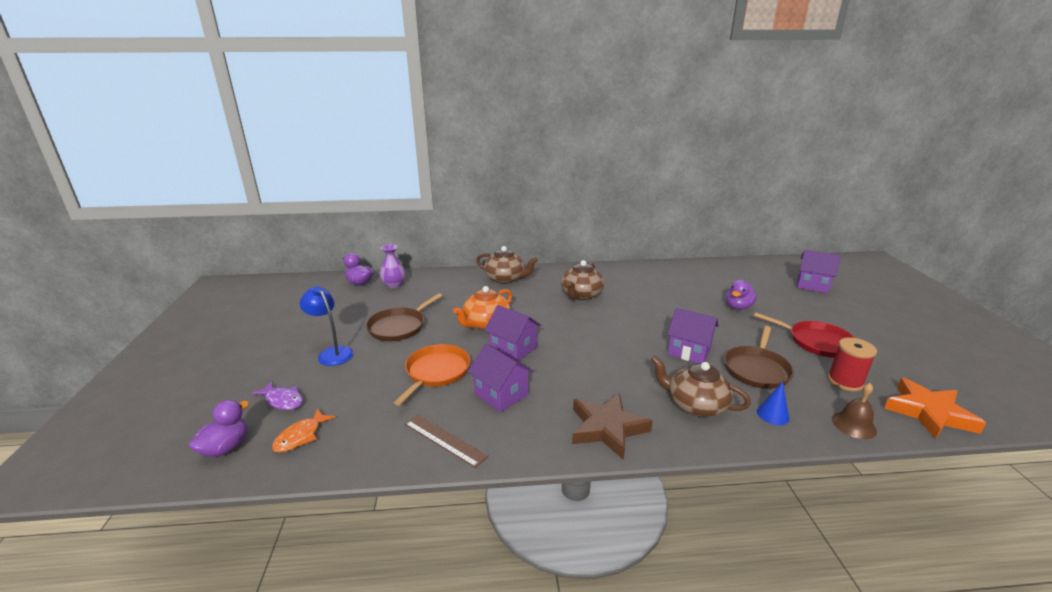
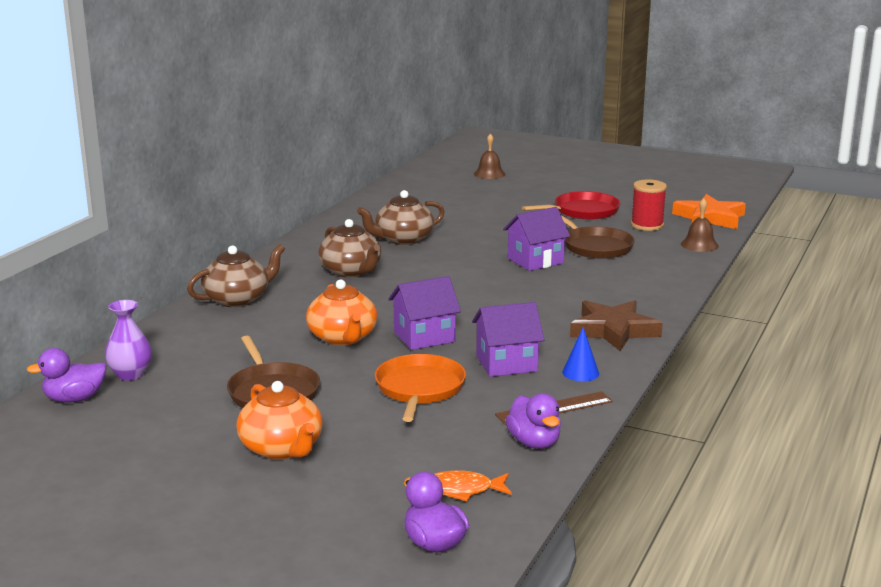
camera: 60 degrees left, 5 degrees down
purple fish [251,381,303,410] -> none
orange fish [272,409,336,452] -> orange fish turned 120 degrees clockwise [434,470,512,501]
blue lamp [299,286,353,366] -> orange teapot [236,381,323,460]
orange pan [394,344,470,406] -> orange pan turned 45 degrees clockwise [375,354,466,422]
brown teapot [651,356,751,417] -> brown teapot moved to [357,190,445,245]
purple duck [726,280,757,310] -> purple duck moved to [505,393,561,449]
blue cone [757,382,789,425] -> blue cone moved to [562,327,599,381]
purple house [797,250,840,293] -> brown bell [474,134,506,179]

